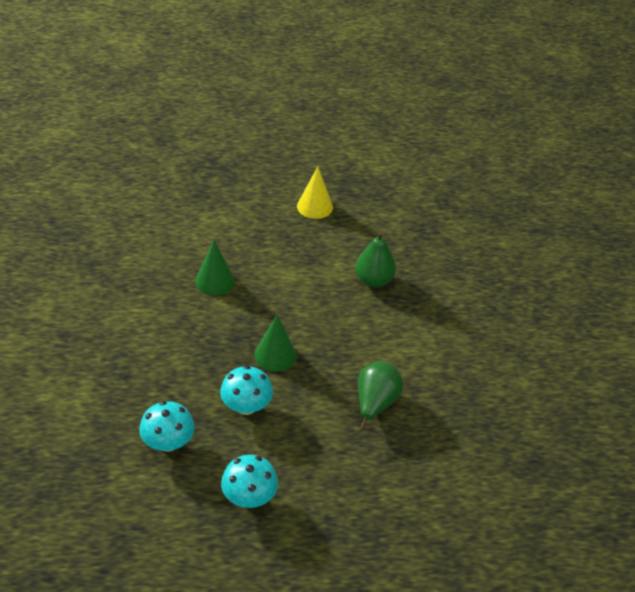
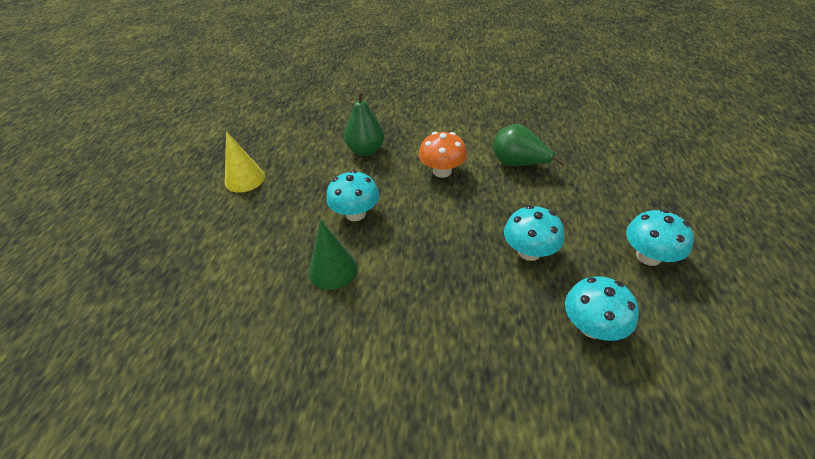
camera: 75 degrees left, 0 degrees up
green cone [254,315,297,372] -> none
none -> turquoise mushroom [326,170,379,221]
none -> orange mushroom [419,132,467,178]

